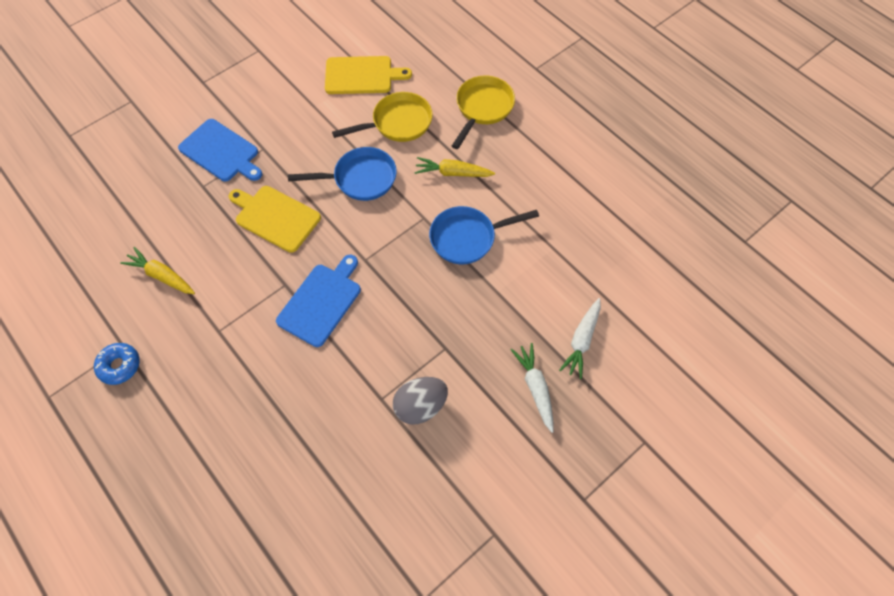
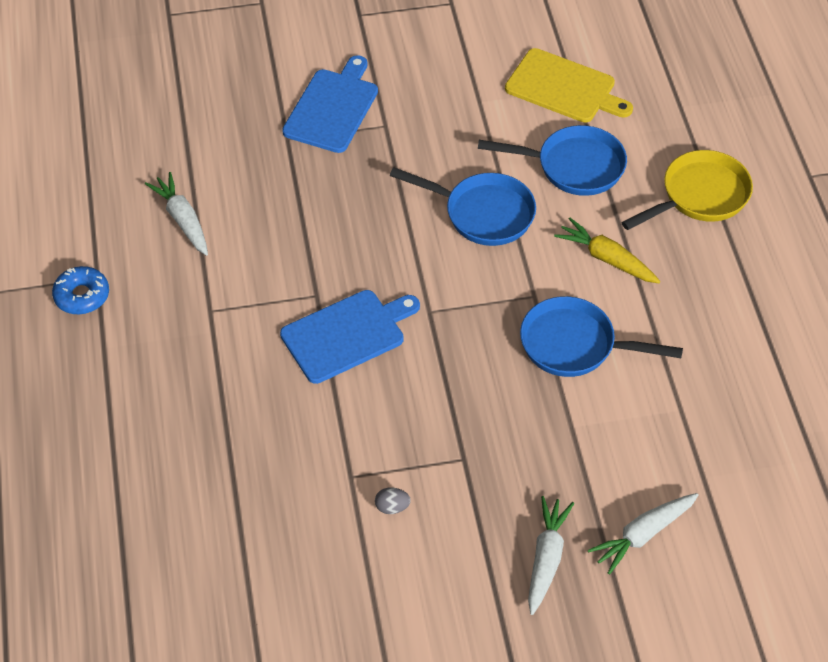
camera: 30 degrees right, 10 degrees down
yellow carrot [120,247,195,294] -> white carrot [145,172,208,256]
blue cutting board [178,119,262,181] -> blue cutting board turned 135 degrees counterclockwise [282,55,378,153]
yellow cutting board [229,186,321,253] -> none
yellow pan [332,92,433,142] -> blue pan [478,125,627,196]
grey egg [393,377,448,424] -> grey egg [375,487,411,514], size x0.46

